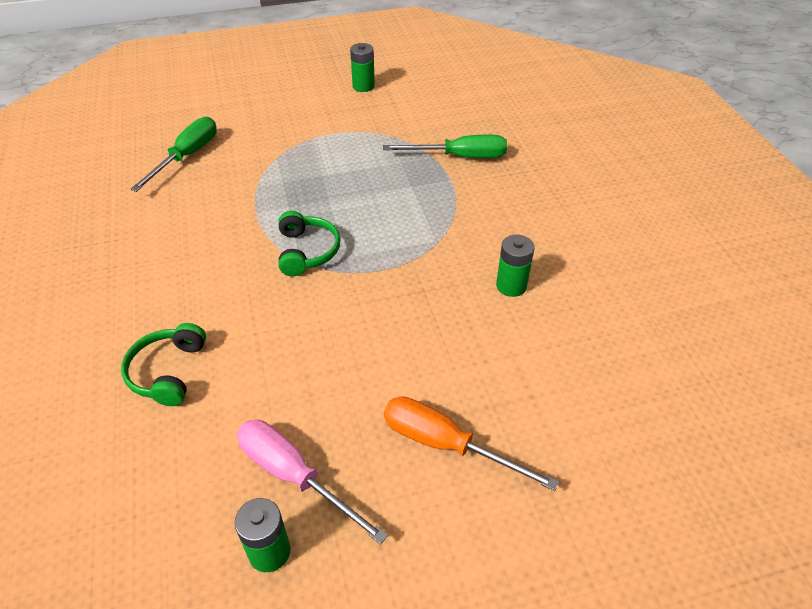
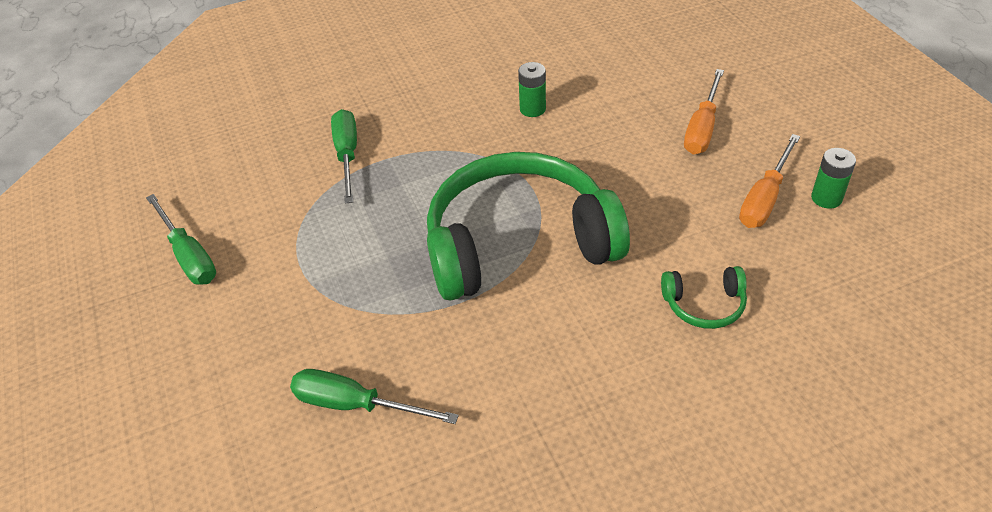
camera: 95 degrees left, 0 degrees up
pink screwdriver [237,420,388,545] -> orange screwdriver [739,134,800,228]
green headphones [279,211,340,276] -> green headphones [427,152,630,301], size x2.48
green battery [350,43,375,92] -> green screwdriver [146,194,216,285]

